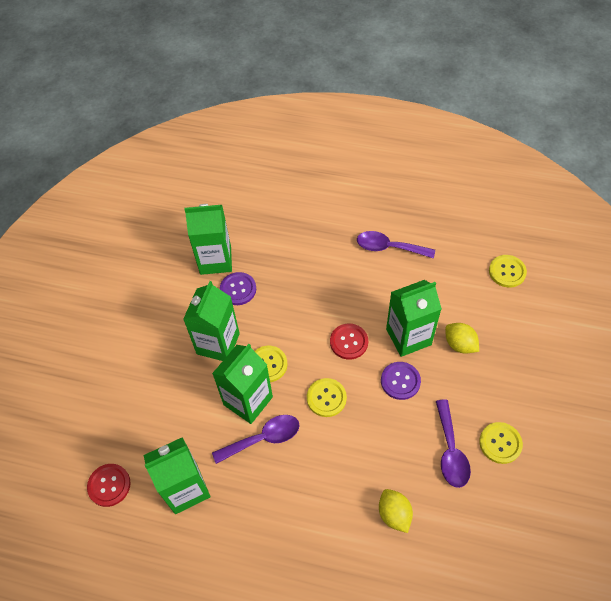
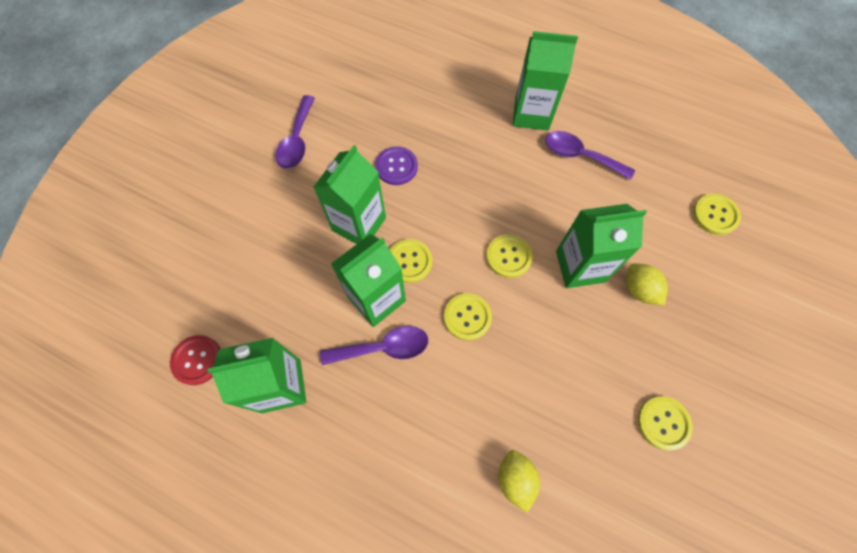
camera: 10 degrees right, 10 degrees up
green carton [184,204,232,275] -> green carton moved to [513,31,578,130]
red button [330,324,368,360] -> yellow button [486,234,533,278]
purple button [381,362,421,400] -> none
purple spoon [436,399,471,488] -> purple spoon moved to [275,95,315,169]

